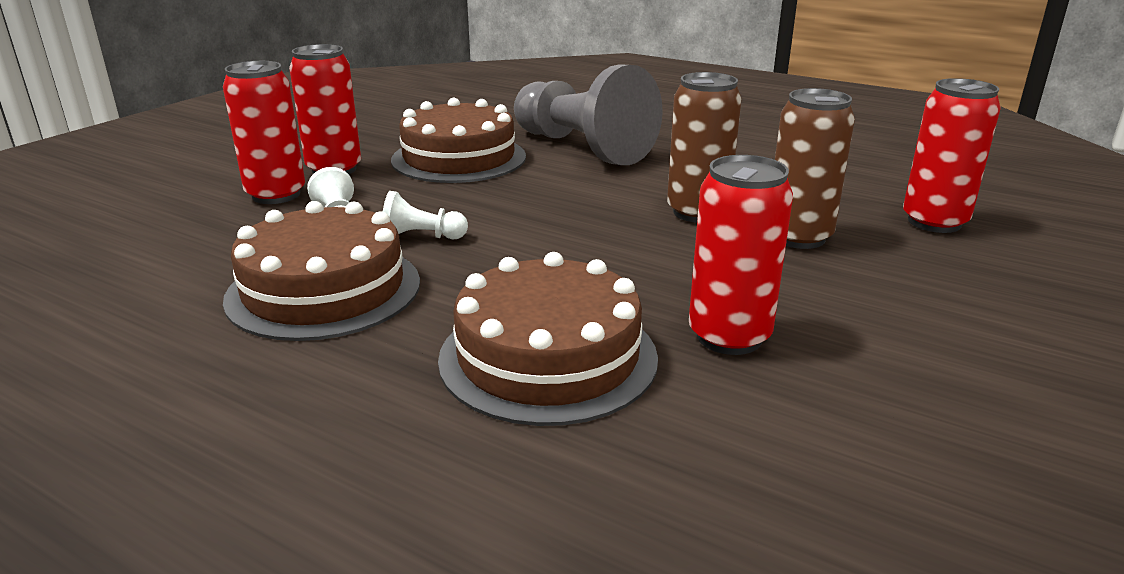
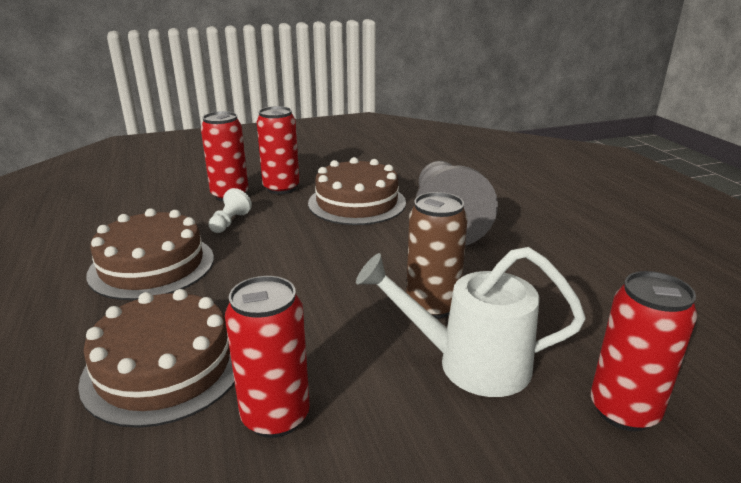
camera: 40 degrees right, 0 degrees up
white pawn [383,191,468,239] -> none
brown can [775,88,855,249] -> white watering can [356,247,586,397]

